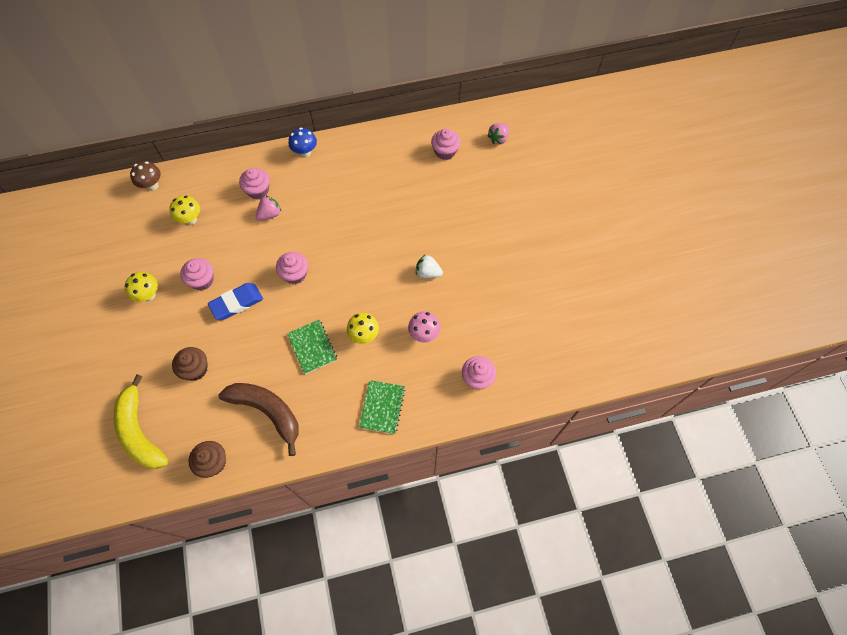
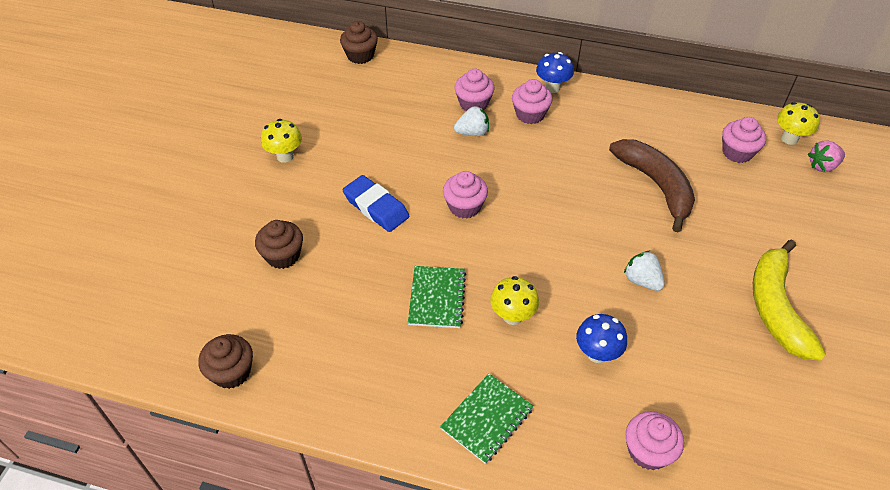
camera: 30 degrees right, 15 degrees down
yellow banana [114,374,169,469] -> yellow banana moved to [753,240,826,360]
brown mushroom [130,161,161,191] -> brown cupcake [340,21,378,64]
yellow mushroom [169,196,200,225] -> yellow mushroom moved to [777,102,820,145]
pink cupcake [180,258,214,290] -> pink cupcake moved to [512,79,552,124]
blue eraser [208,283,263,320] -> blue eraser turned 45 degrees clockwise [343,175,410,232]
brown banana [218,383,299,456] -> brown banana moved to [609,139,695,232]
pink strawberry [256,196,281,221] -> white strawberry [454,106,489,136]
pink mushroom [408,311,441,343] -> blue mushroom [576,314,627,363]

